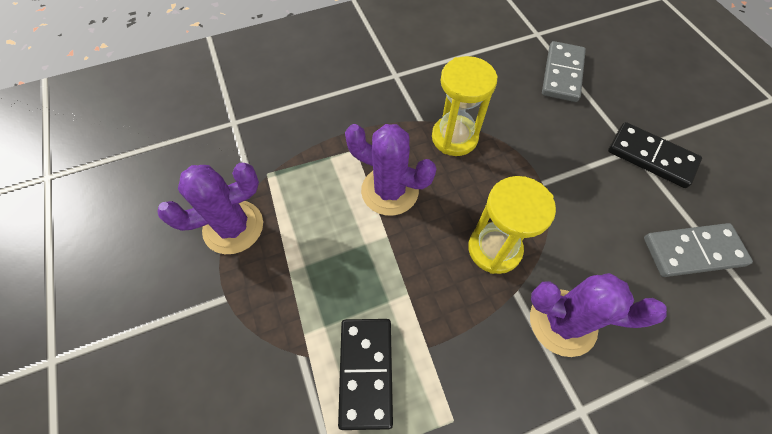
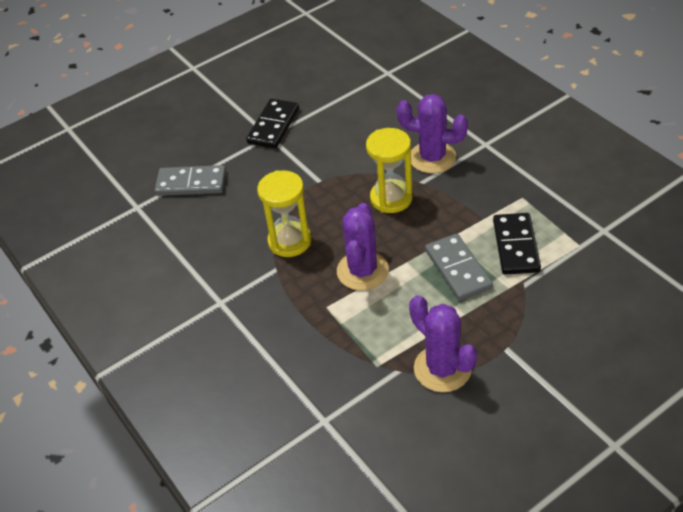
camera: 100 degrees left, 15 degrees down
black domino [338,319,393,430] -> black domino turned 75 degrees counterclockwise [493,213,541,275]
purple cactus [530,273,667,357] -> purple cactus turned 75 degrees counterclockwise [397,94,468,173]
grey domino [644,223,753,277] -> grey domino moved to [425,234,493,301]

